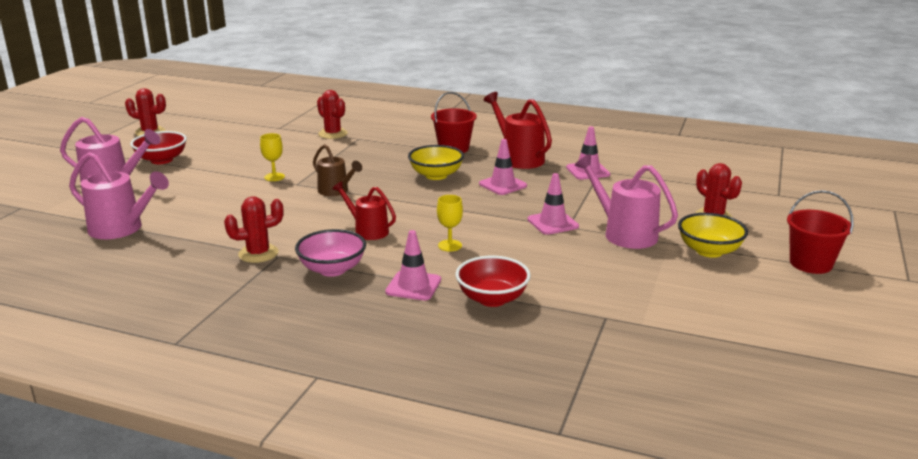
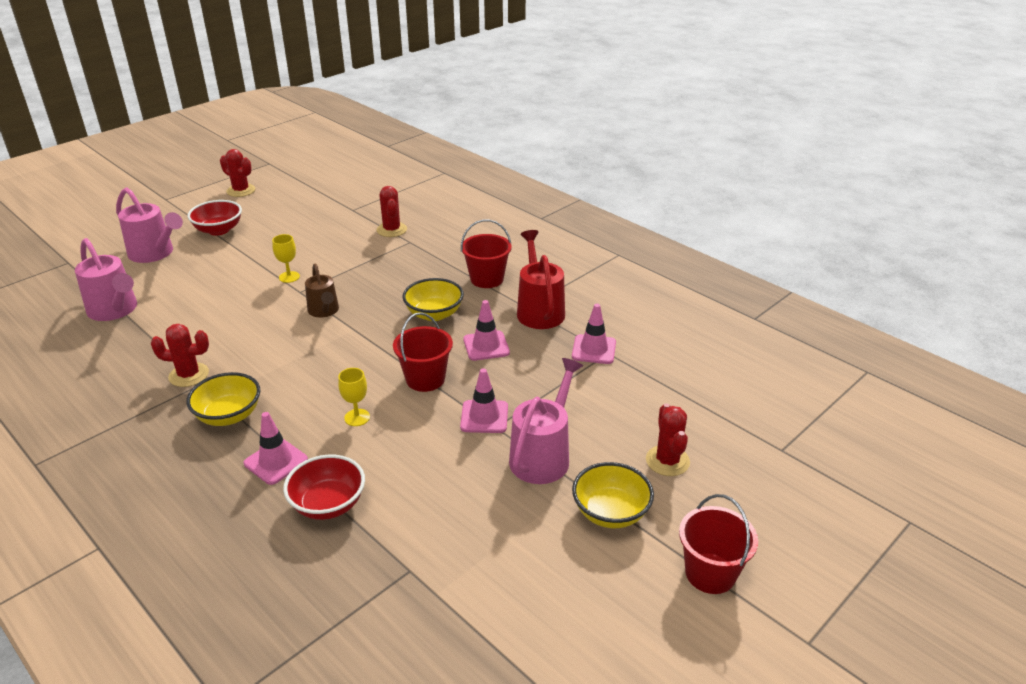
camera: 25 degrees right, 10 degrees up
pink bowl [295,229,366,277] -> yellow bowl [186,372,260,426]
red watering can [332,181,396,240] -> none
pink watering can [575,154,678,249] -> pink watering can turned 45 degrees clockwise [509,358,583,484]
none -> red bucket [393,312,453,392]

